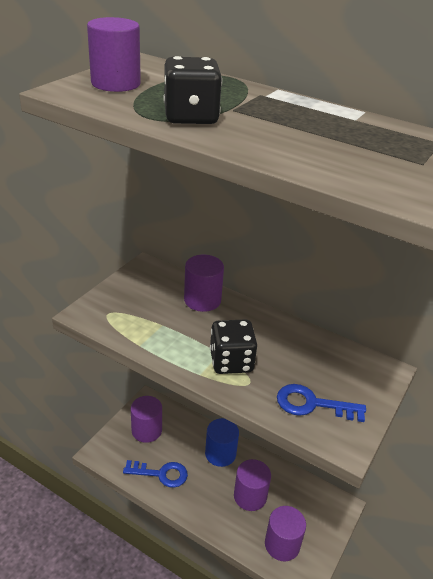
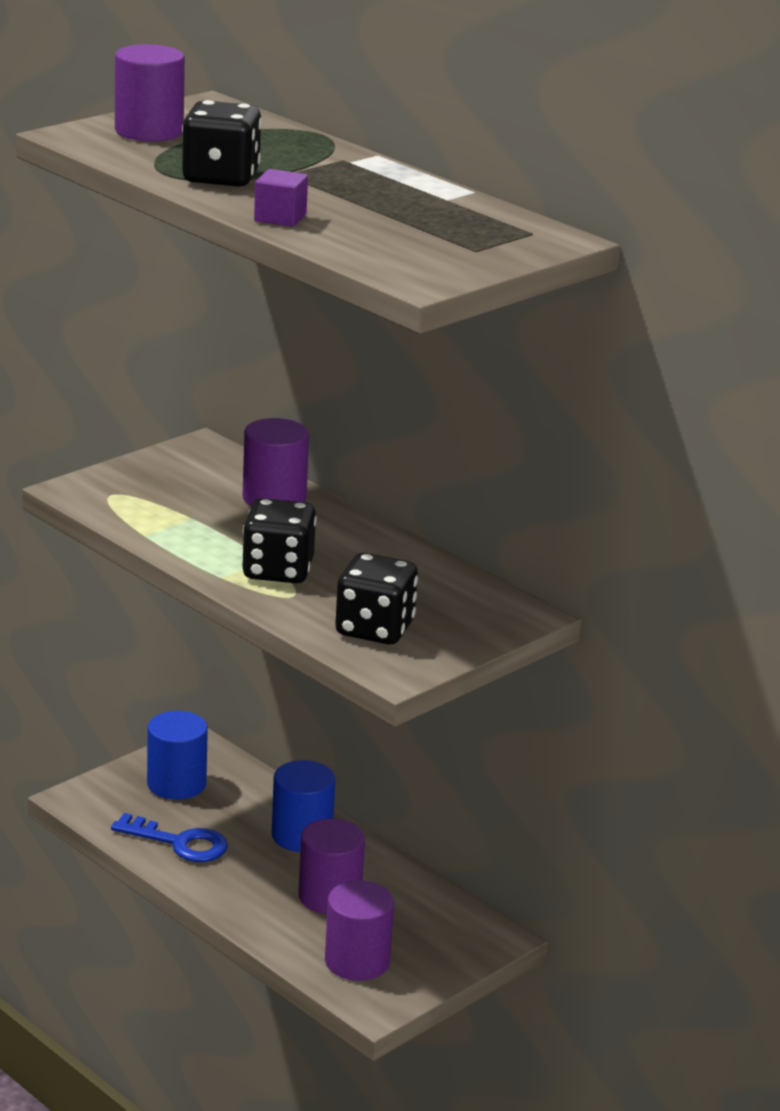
camera: 15 degrees right, 10 degrees down
purple cylinder [131,396,162,443] -> blue cylinder [147,711,208,800]
blue key [277,384,366,422] -> black dice [335,553,418,644]
none -> purple cube [254,169,308,227]

